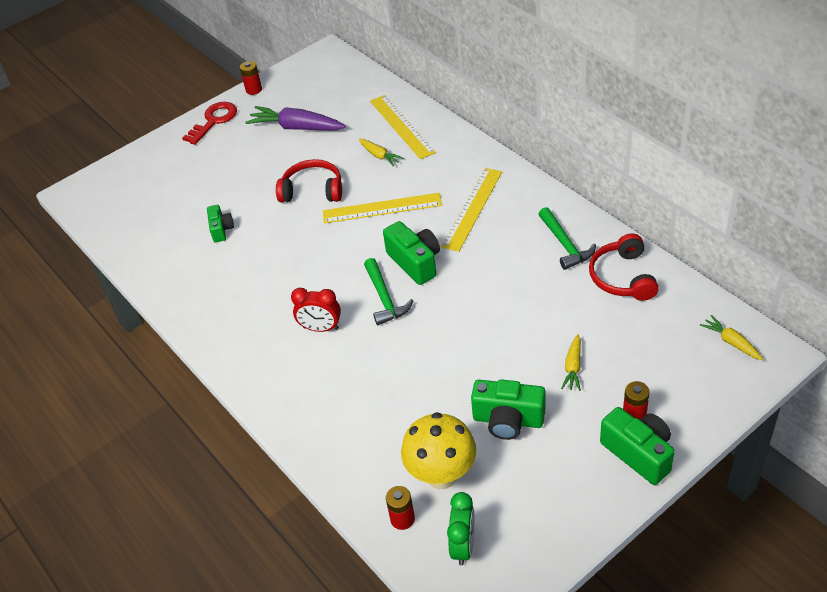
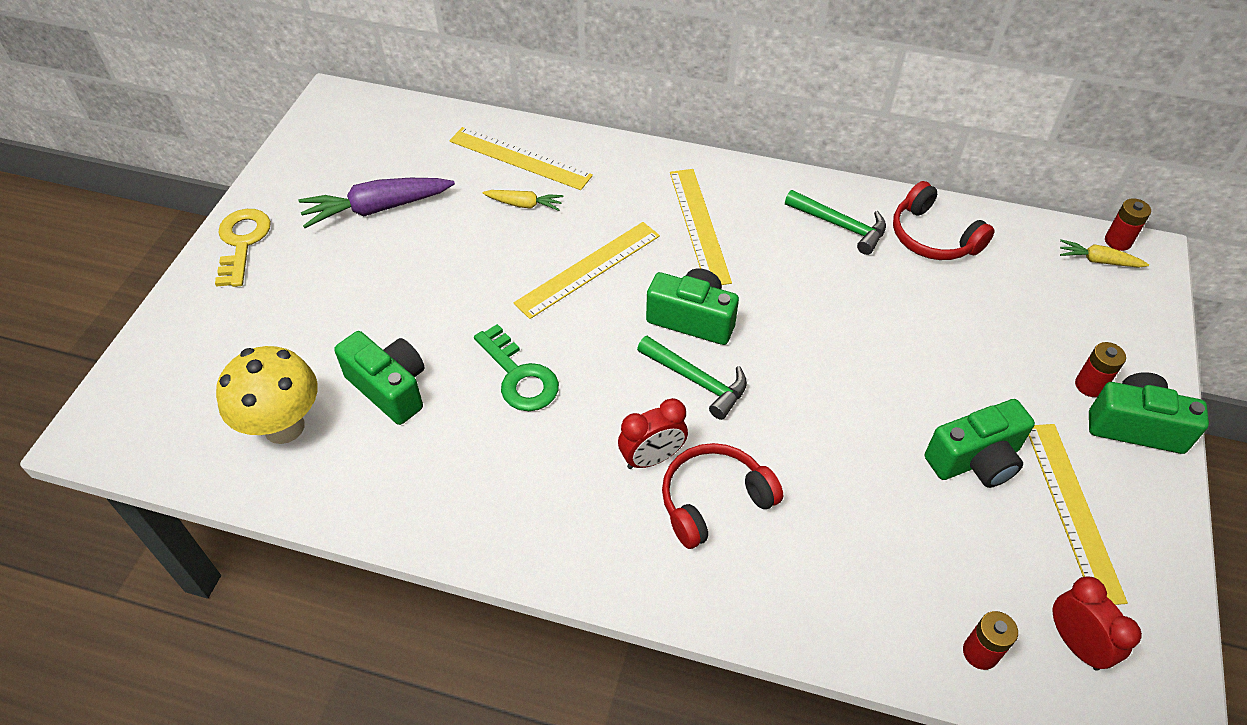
camera: 40 degrees left, 5 degrees up
red key [182,102,237,145] -> yellow key [215,209,271,287]
green camera [207,205,234,243] -> green camera [334,331,425,425], size x1.66
red battery [240,61,262,95] -> red battery moved to [1105,198,1151,251]
red headphones [276,159,342,202] -> red headphones moved to [662,443,783,549]
yellow mushroom [401,412,476,489] -> yellow mushroom moved to [216,346,318,444]
green clock [447,492,475,566] -> red clock [1053,576,1142,671]
yellow carrot [561,334,581,391] -> none
none -> green key [474,324,559,411]
none -> yellow ruler [1029,424,1128,605]

